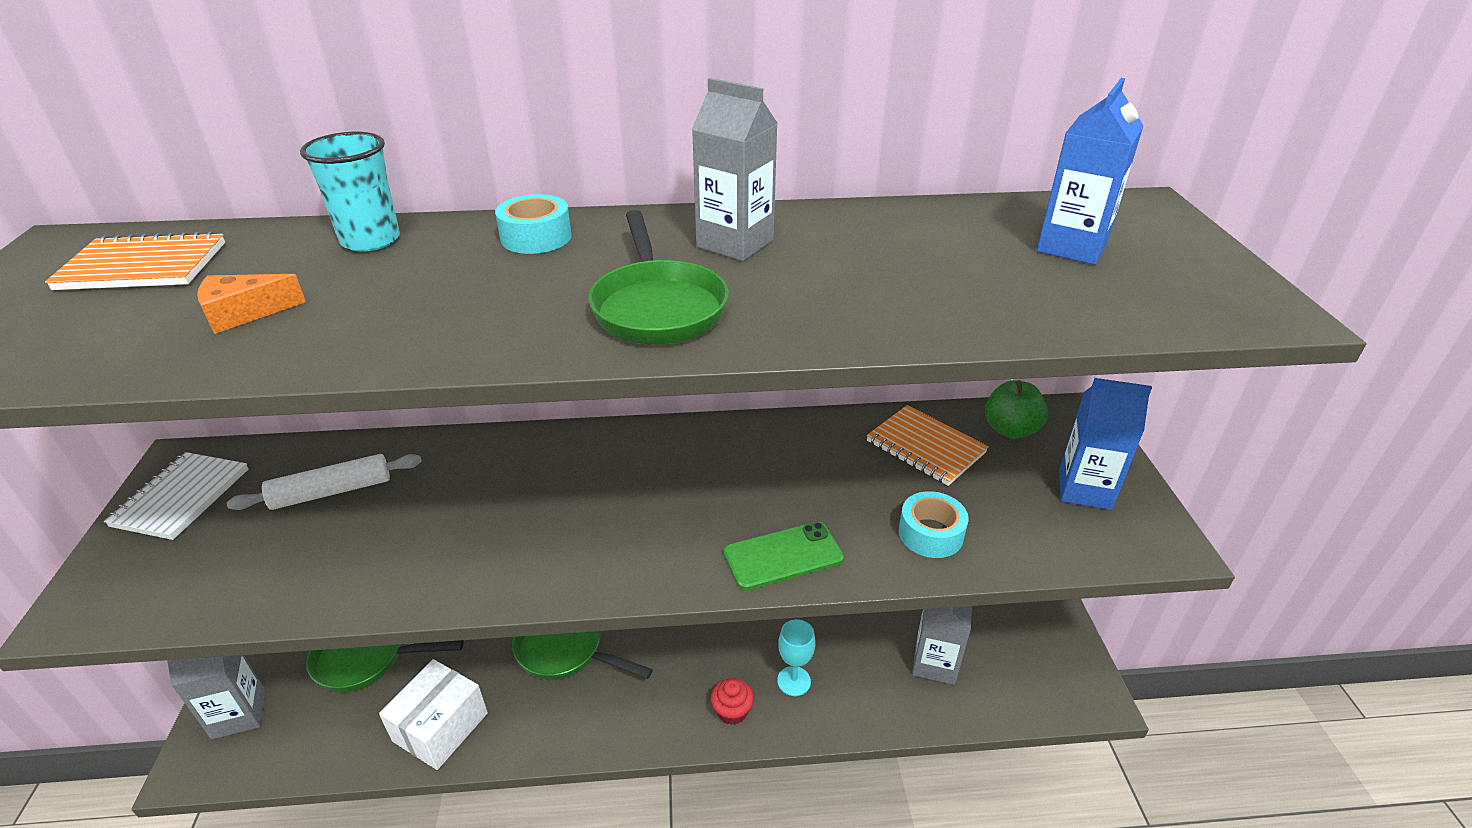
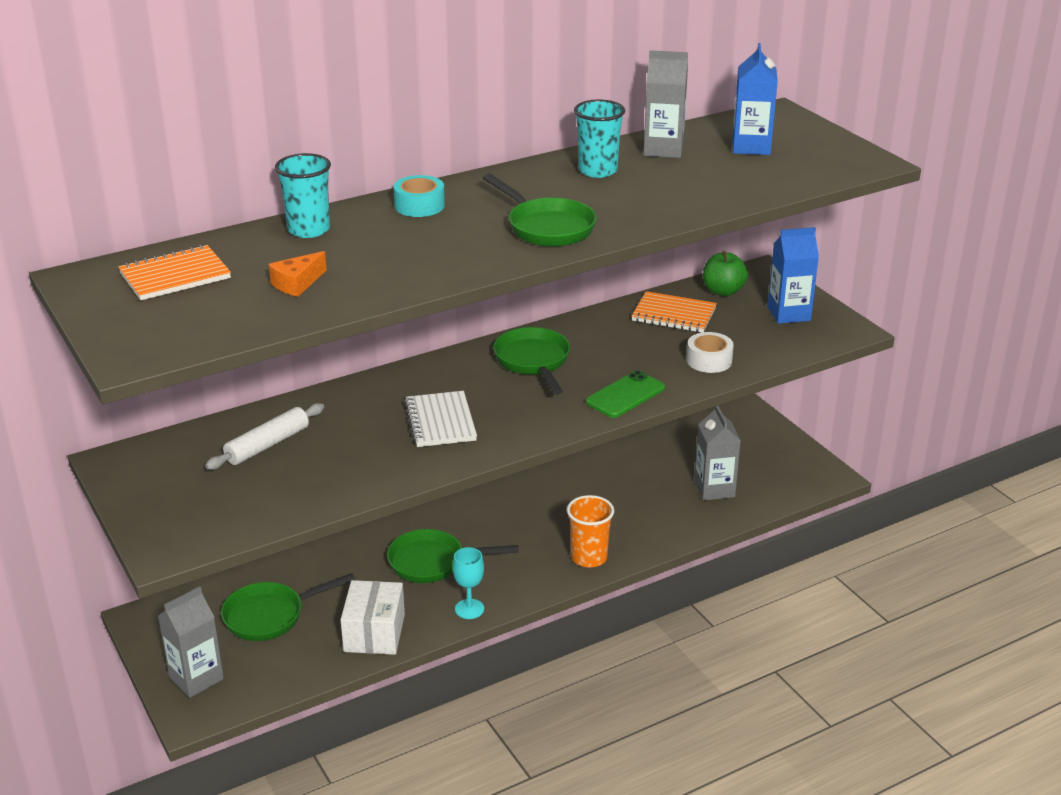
camera: 25 degrees left, 5 degrees down
white notebook [104,452,248,540] -> white notebook moved to [404,391,477,447]
grey carton [692,78,778,261] -> grey carton moved to [643,50,688,158]
red cupcake [711,678,754,725] -> orange cup [567,495,614,568]
turquoise goblet [777,619,815,696] -> turquoise goblet moved to [453,547,484,619]
turquoise tape [899,491,969,558] -> white tape [686,332,734,373]
none -> green pan [493,327,570,395]
none -> turquoise cup [574,99,625,178]

